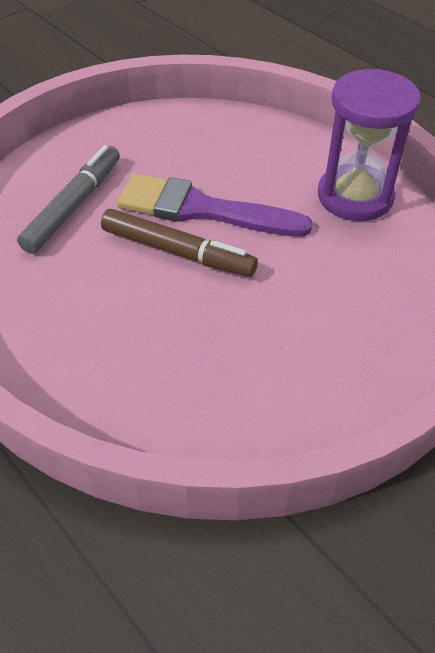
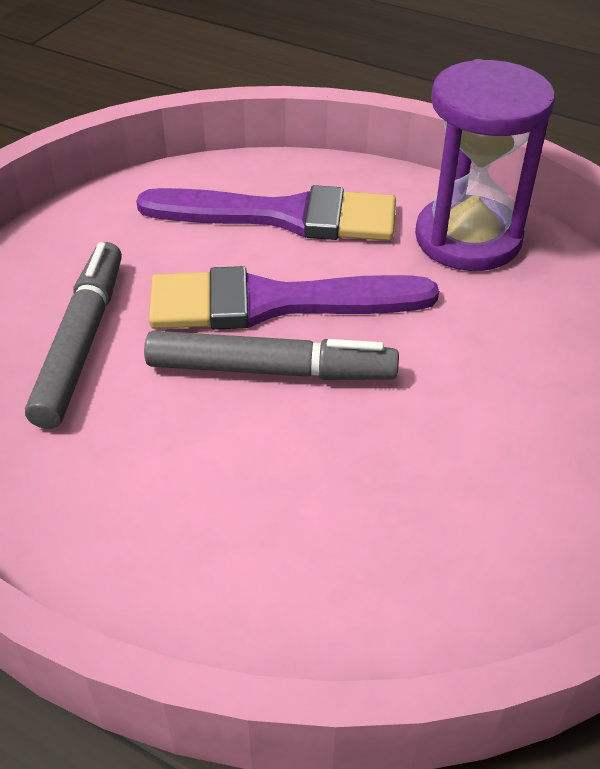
camera: 20 degrees left, 5 degrees down
brown marker [101,209,258,277] -> grey marker [144,331,399,380]
none -> purple brush [136,185,396,241]

